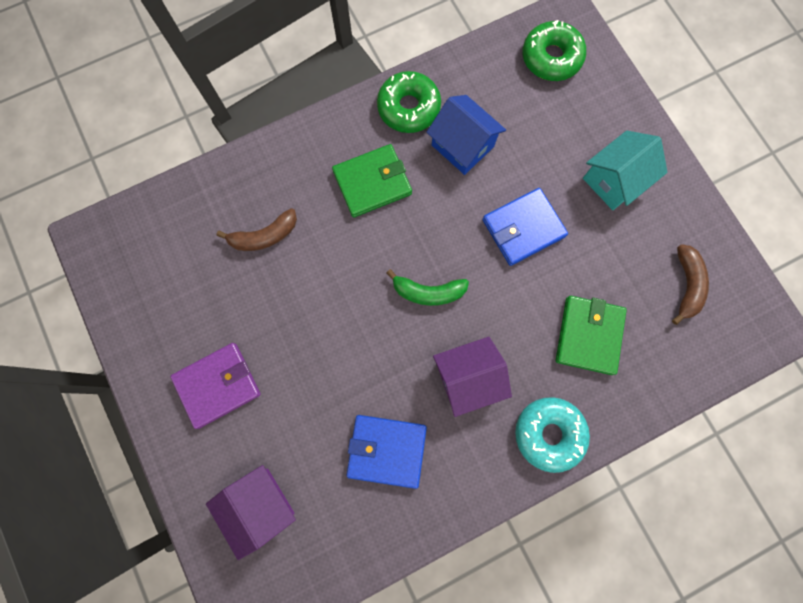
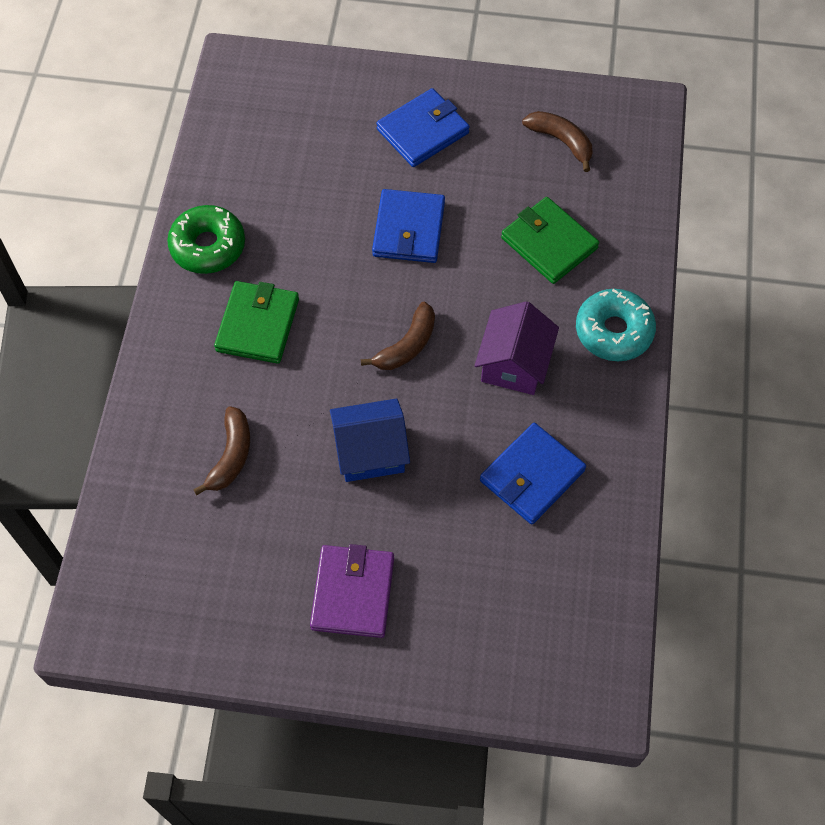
camera: 55 degrees left, 15 degrees down
purple house [206,465,296,560] -> none
green banana [387,269,469,306] -> brown banana [361,302,435,370]
blue house [427,95,506,175] -> blue house moved to [330,399,410,482]
green donut [522,20,586,81] -> none
turquoise house [583,131,667,210] -> blue wallet [376,88,470,167]

